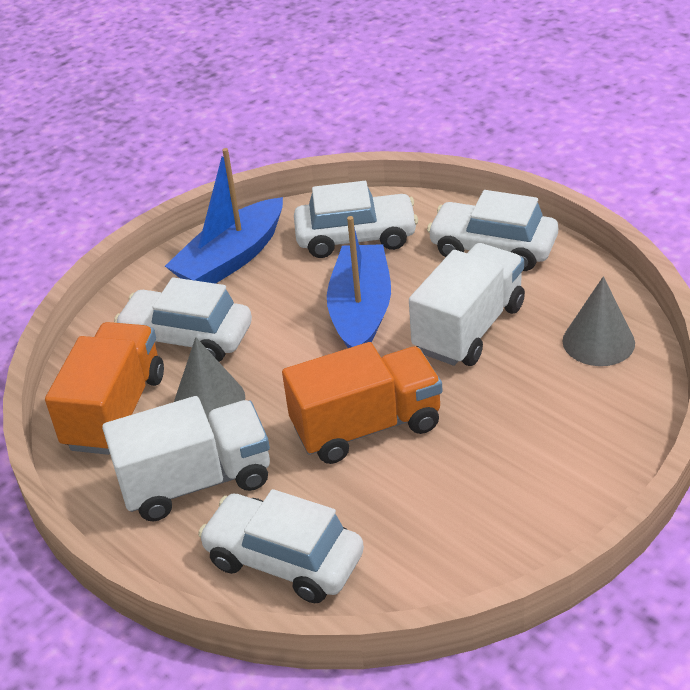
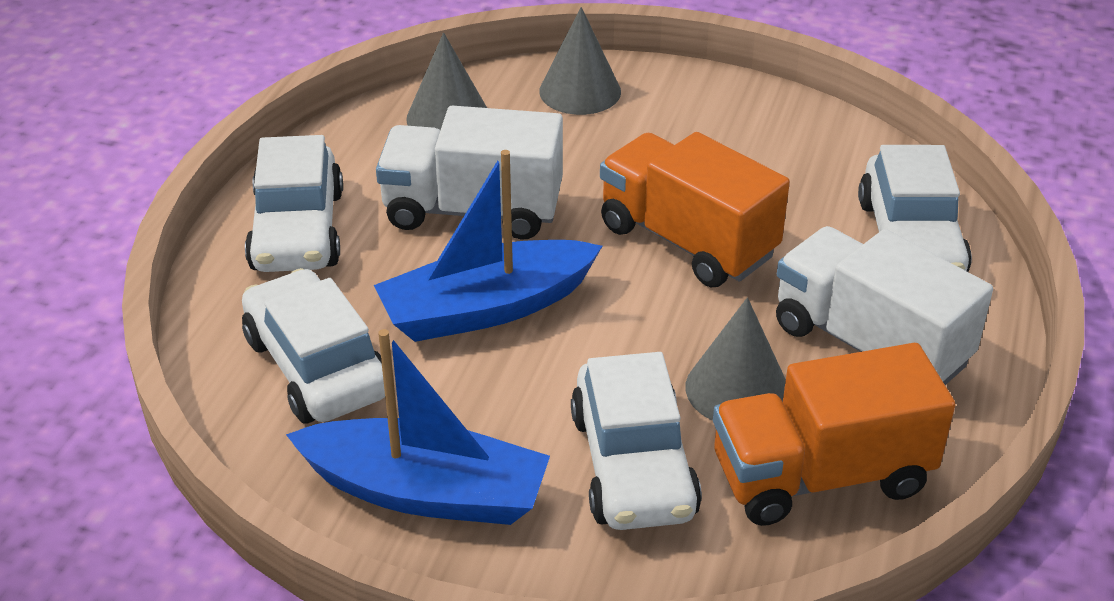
camera: 120 degrees left, 0 degrees up
none -> grey cone [539,7,621,115]

